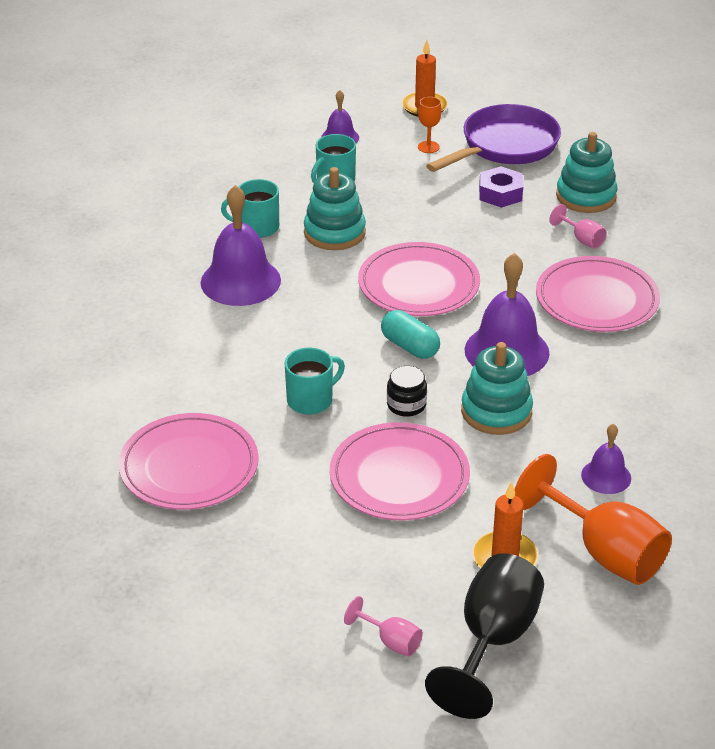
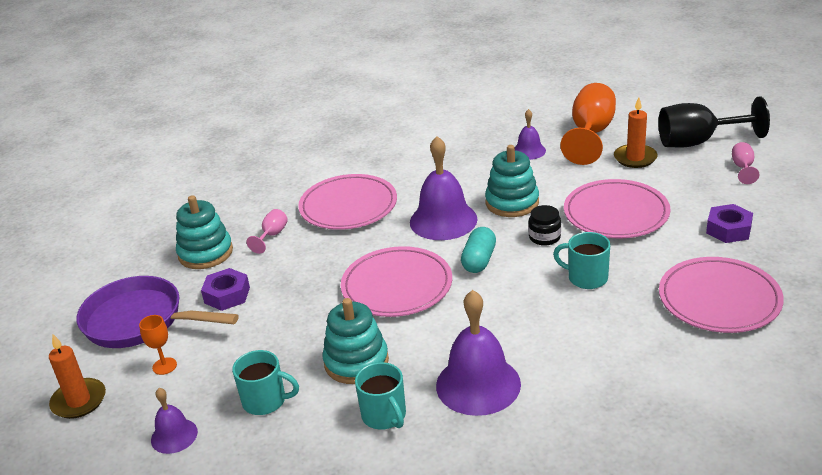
camera: 115 degrees left, 5 degrees down
none -> purple nut [706,204,753,243]

